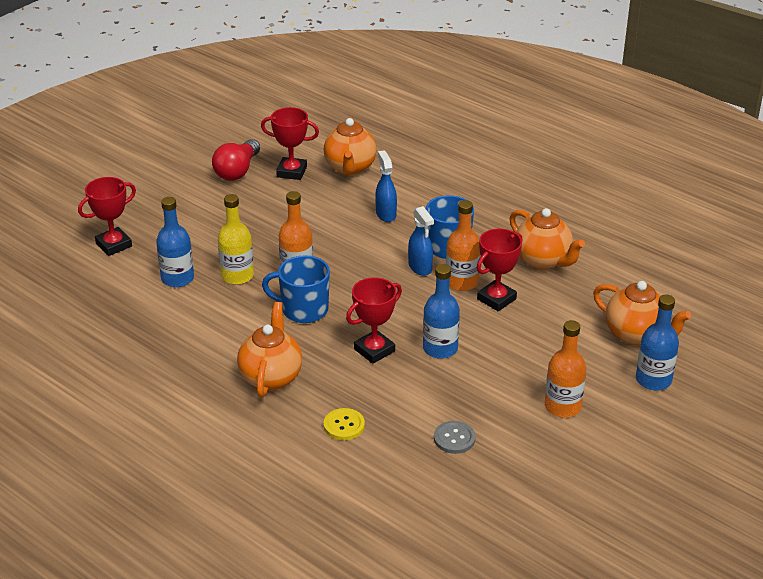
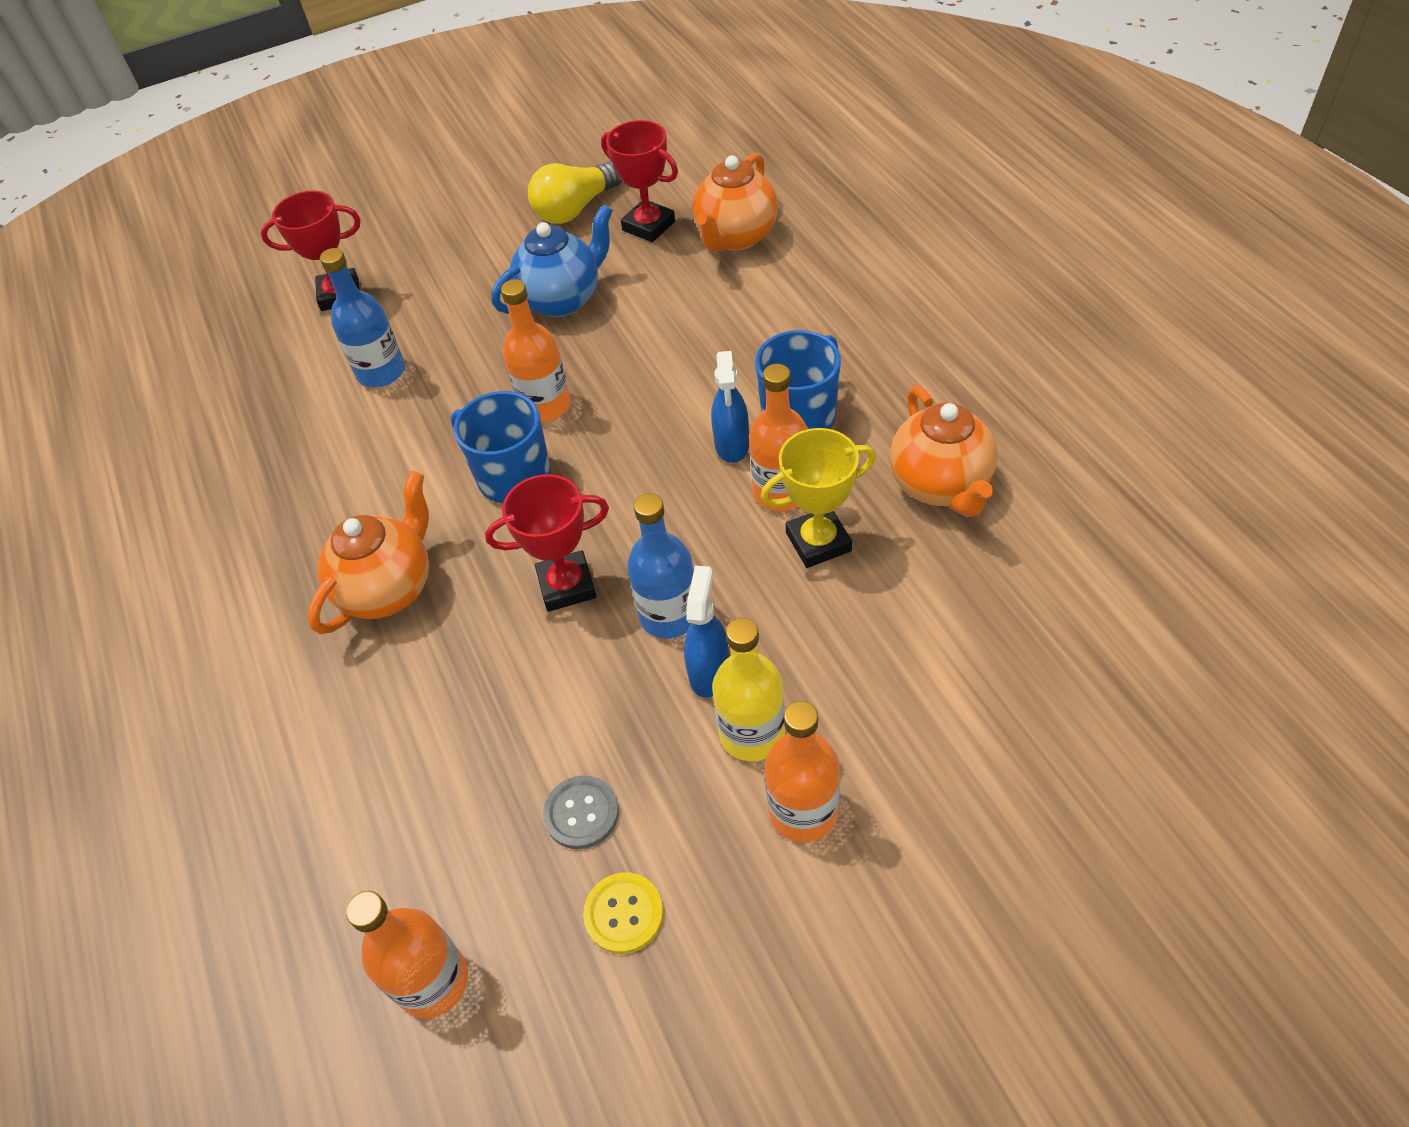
camera: 30 degrees right, 15 degrees up
red light bulb [212,139,260,181] -> yellow light bulb [528,161,622,224]
yellow bottle [218,194,254,285] -> yellow bottle moved to [712,617,785,761]
yellow button [324,408,365,440] -> yellow button moved to [583,872,664,954]
blue spray bottle [375,150,397,222] -> blue spray bottle moved to [684,566,729,698]
red trophy [477,229,522,311] -> yellow trophy [761,428,876,568]
orange teapot [593,281,691,345] -> none
blue bottle [636,295,679,390] -> none
none -> orange bottle [346,891,468,1018]
none -> blue teapot [492,204,613,317]

